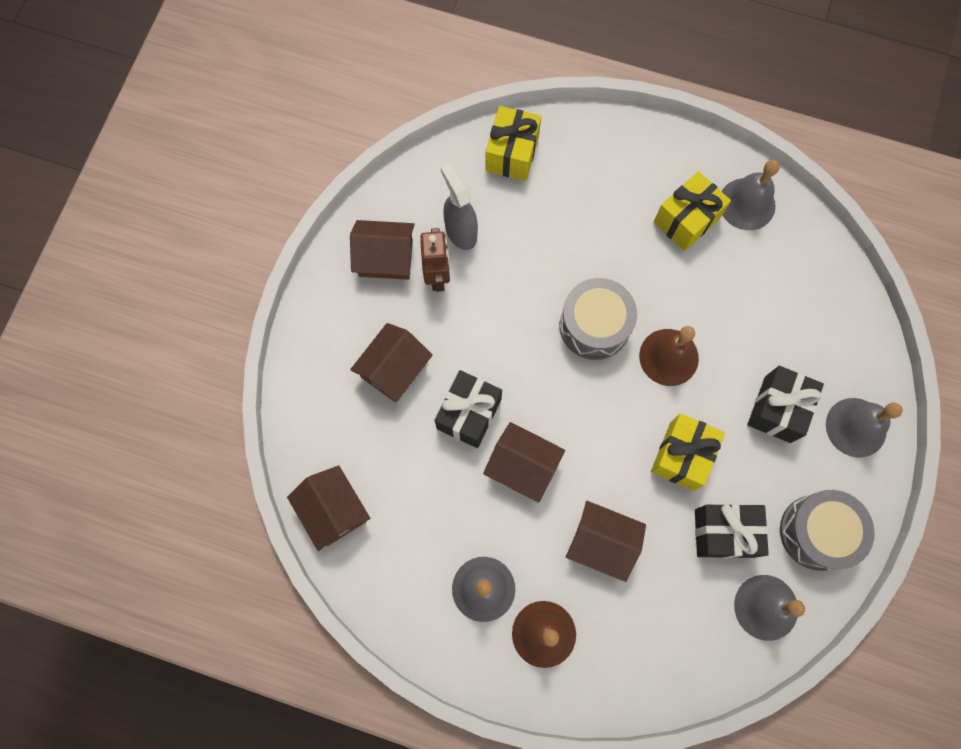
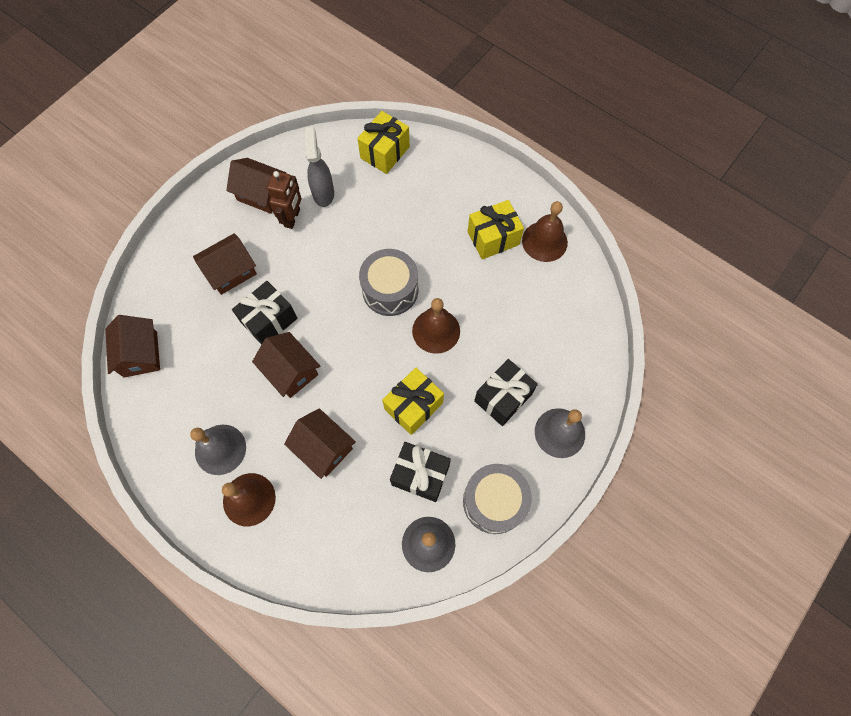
camera: 20 degrees right, 5 degrees down
grey bell [721,160,780,230] -> brown bell [522,201,568,262]

